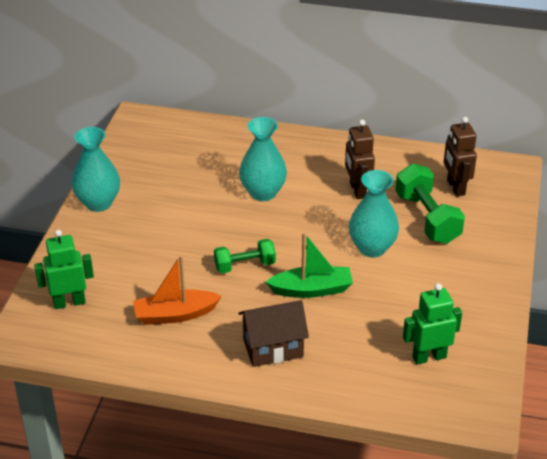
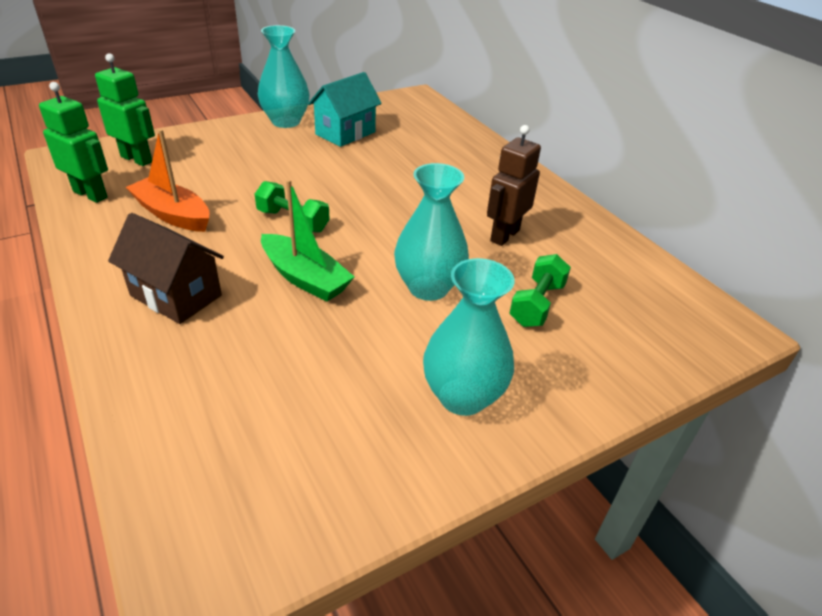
camera: 45 degrees right, 0 degrees up
turquoise vase [239,117,287,201] -> turquoise vase moved to [423,258,515,416]
green dumbbell [395,163,465,244] -> green dumbbell [509,254,571,327], size x0.63
green robot [403,283,462,365] -> green robot moved to [39,82,108,203]
brown robot [444,117,477,196] -> none
none -> turquoise house [308,72,382,147]

